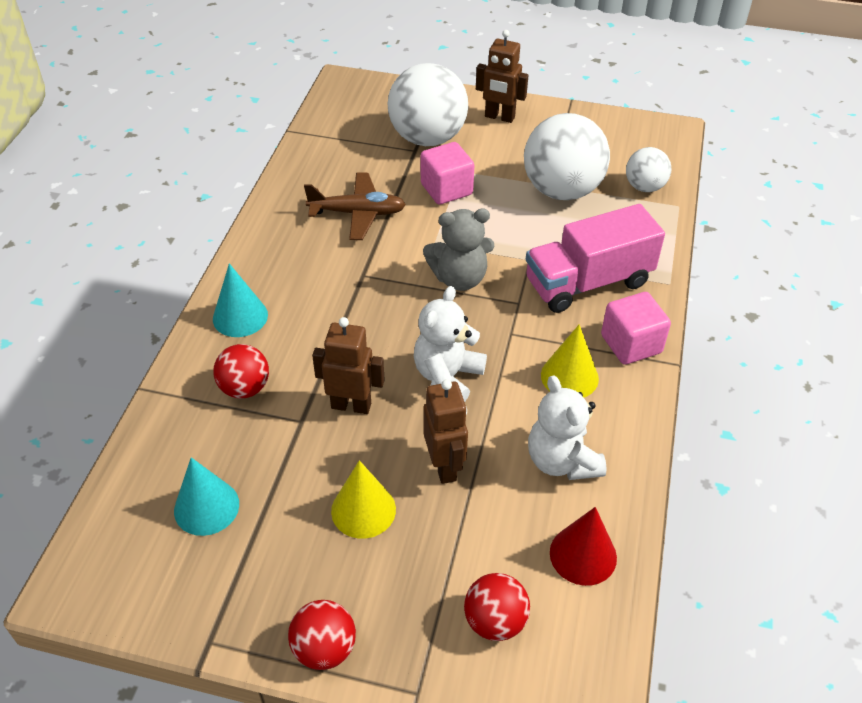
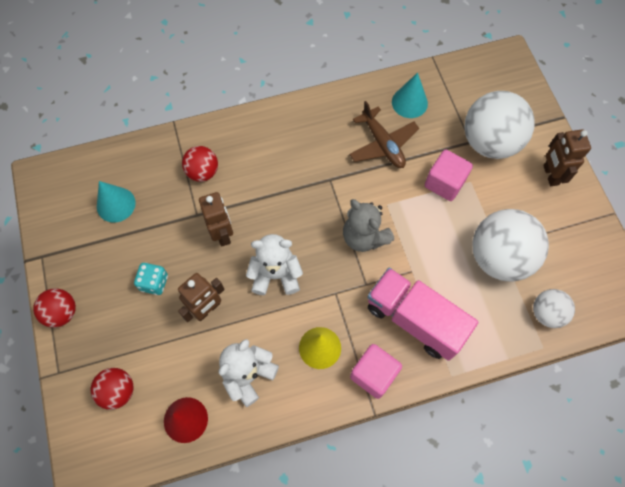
camera: 60 degrees right, 20 degrees up
turquoise cone [213,263,268,337] -> turquoise cone moved to [392,72,428,118]
yellow cone [331,460,396,539] -> turquoise dice [134,263,168,295]

